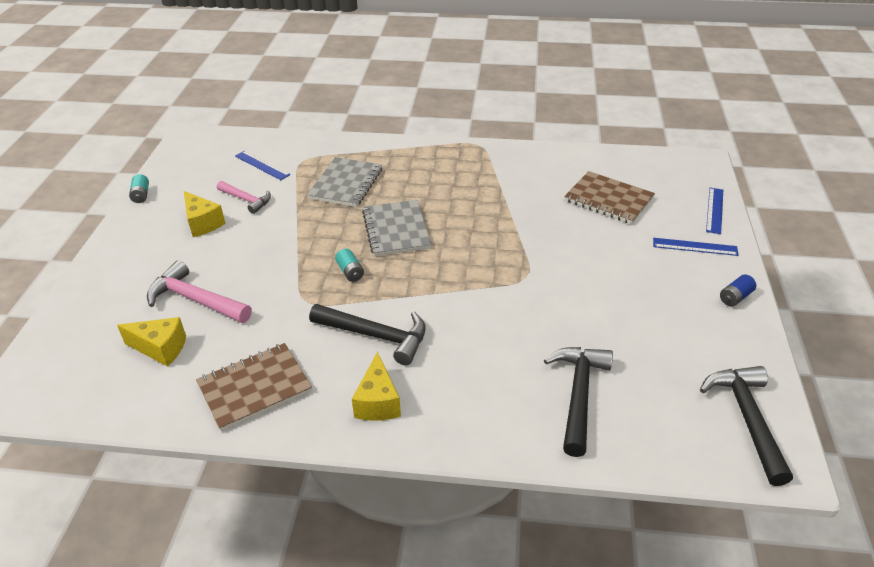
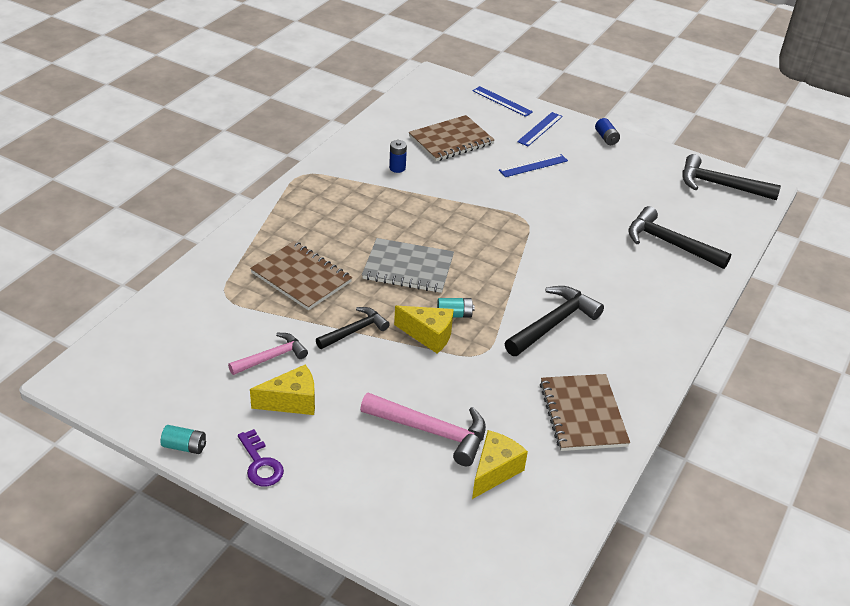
camera: 70 degrees left, 0 degrees up
pink hammer [147,260,252,323] -> pink hammer turned 120 degrees counterclockwise [360,393,486,466]
blue ruler [235,151,290,180] -> blue ruler moved to [499,154,568,177]
grey notebook [307,157,382,207] -> brown notebook [250,241,352,310]
yellow cheese [352,352,401,421] -> yellow cheese moved to [394,306,454,354]
none -> purple key [238,429,284,486]
none -> black hammer [316,307,390,349]
none -> blue battery [389,140,407,173]

